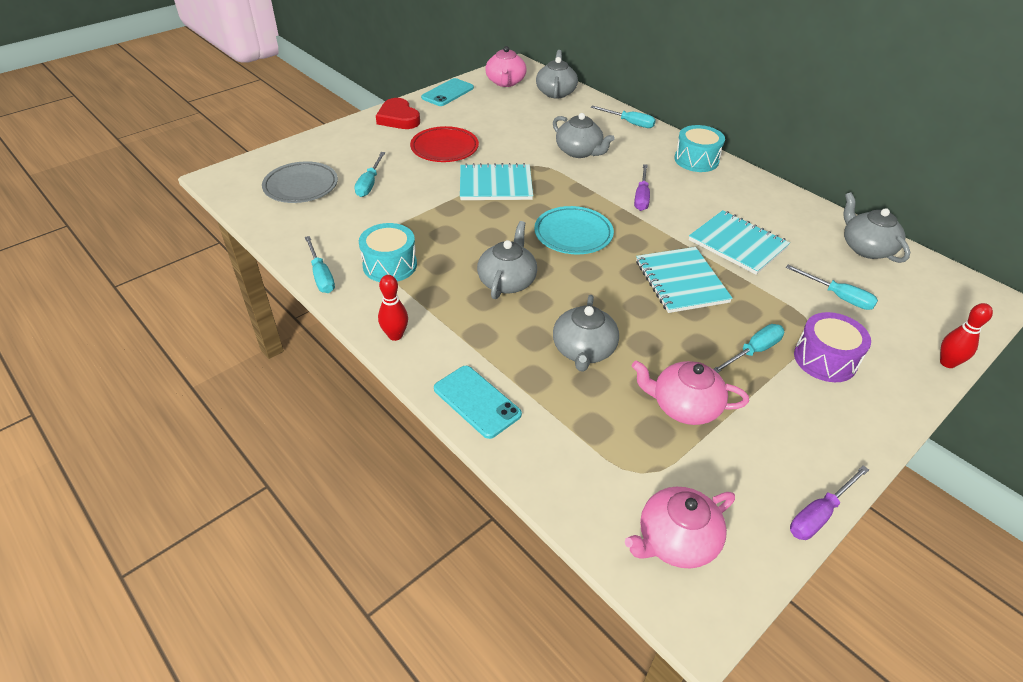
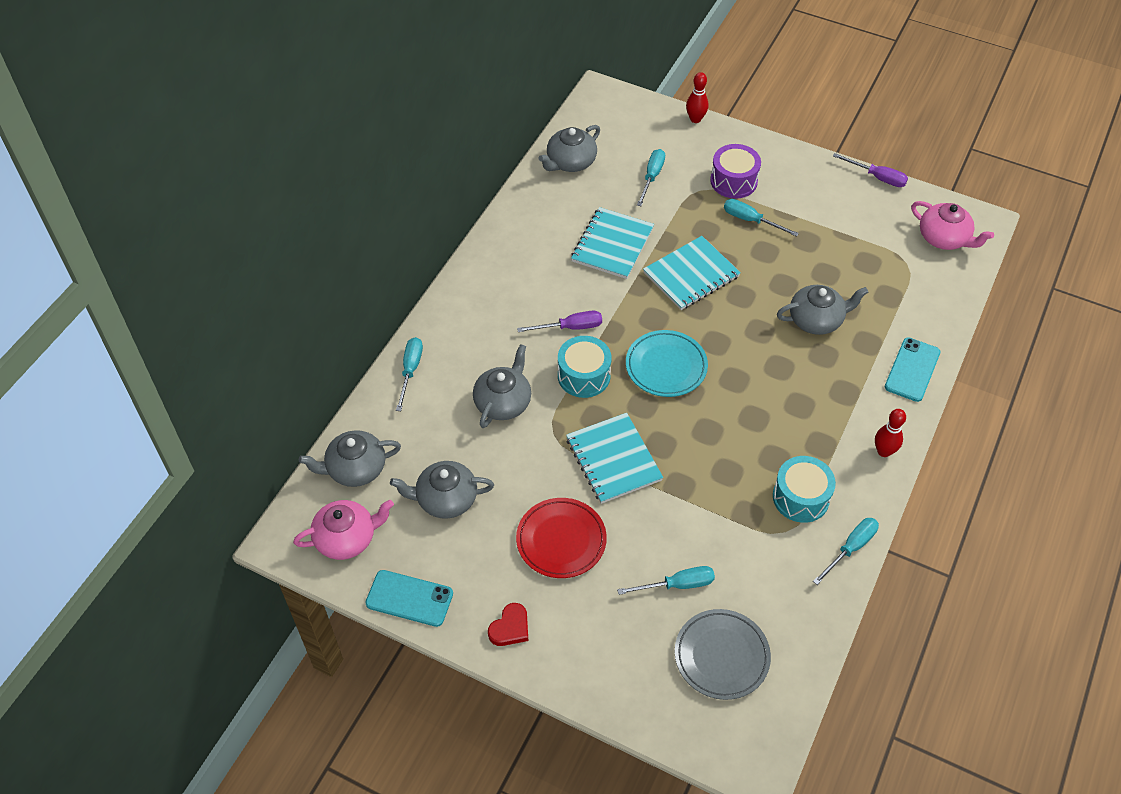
camera: 110 degrees left, 10 degrees up
red heart [376,98,420,129] -> red heart [488,603,528,646], size x0.65
grey teapot [477,221,537,299] -> grey teapot moved to [390,461,494,519]
pink teapot [632,361,749,425] -> none
turquoise drum [675,125,725,172] -> turquoise drum moved to [558,336,612,398]

